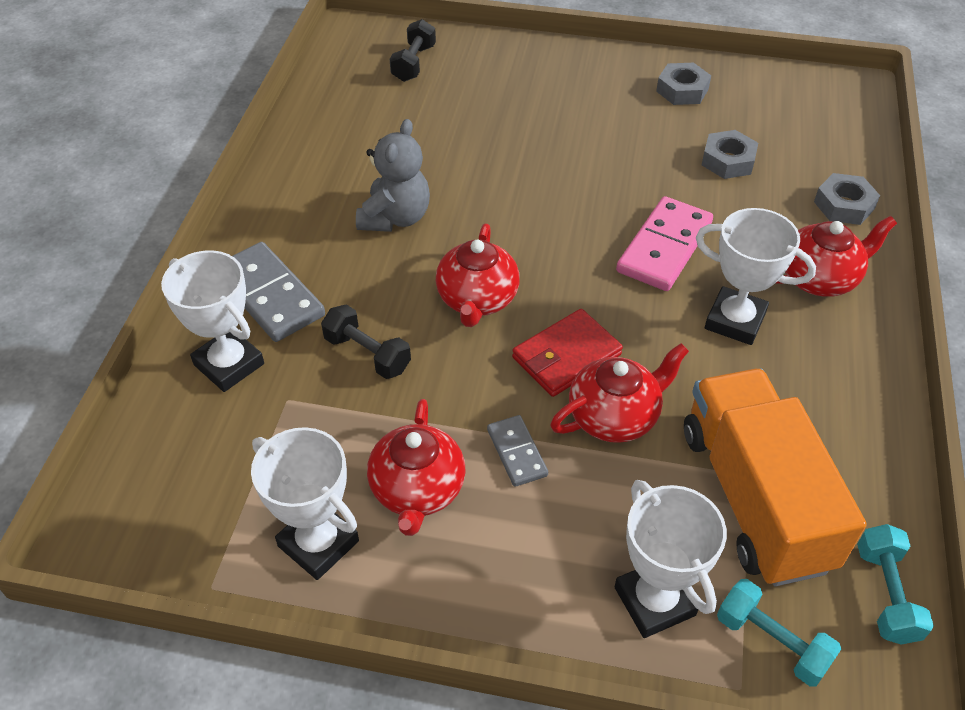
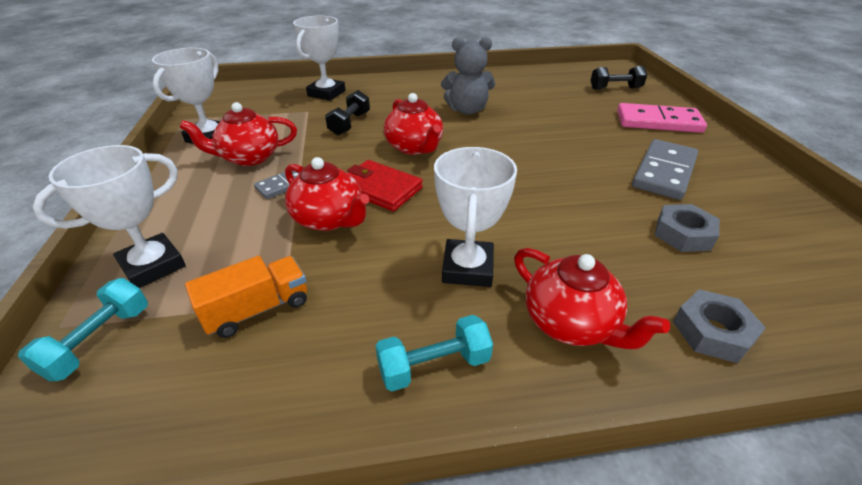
camera: 70 degrees right, 10 degrees down
grey domino [233,242,325,342] -> grey domino moved to [632,139,698,200]
red teapot [436,224,520,327] -> red teapot turned 105 degrees counterclockwise [384,93,443,155]
pink domino [616,196,713,291] -> pink domino moved to [617,103,707,133]
grey nut [656,63,711,105] -> none
orange truck [684,369,867,586] -> orange truck [185,256,307,338], size x0.51
turquoise dumbbell [857,524,934,645] -> turquoise dumbbell moved to [375,315,493,391]

